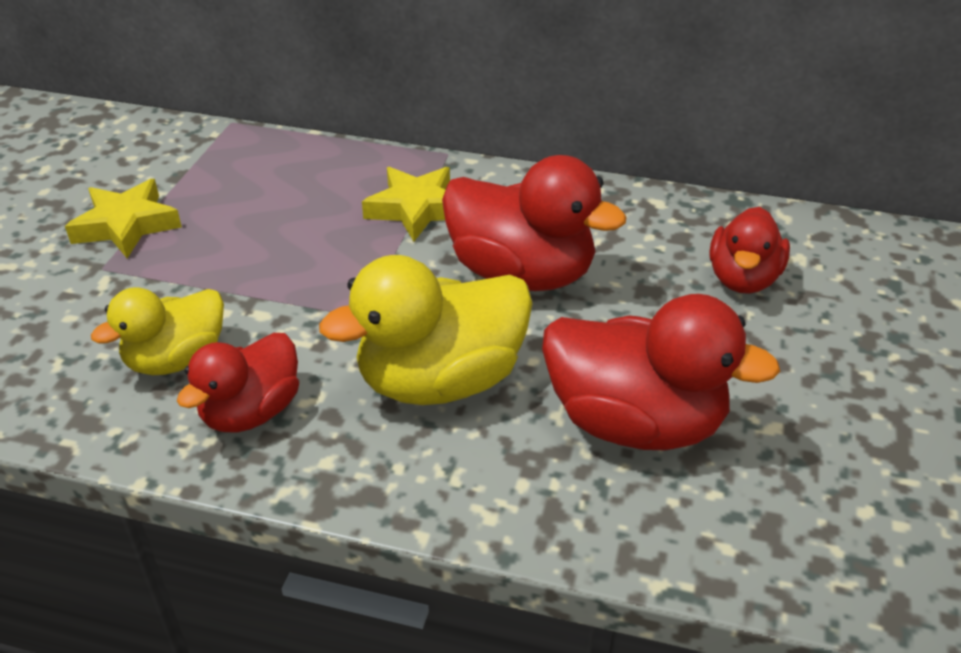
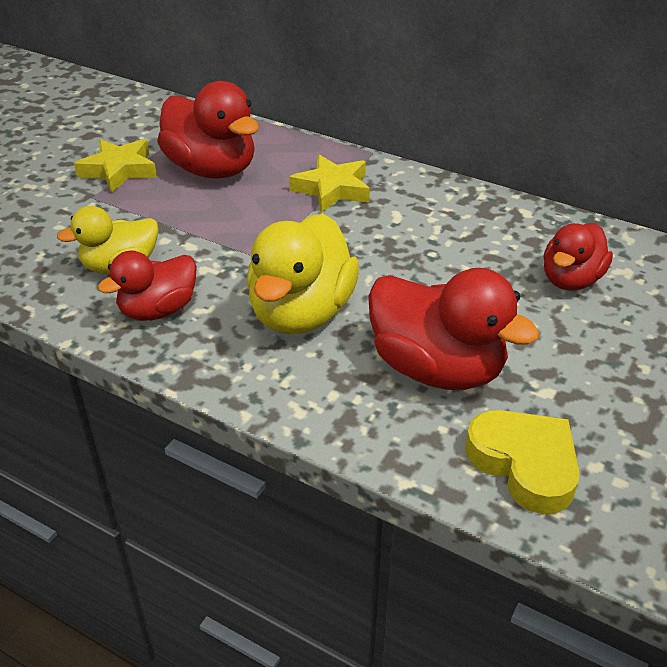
camera: 15 degrees right, 0 degrees up
yellow duck [319,255,533,405] -> yellow duck turned 60 degrees counterclockwise [247,214,359,334]
red duck [442,155,626,291] -> red duck moved to [157,81,259,179]
none -> yellow heart [465,410,580,514]

